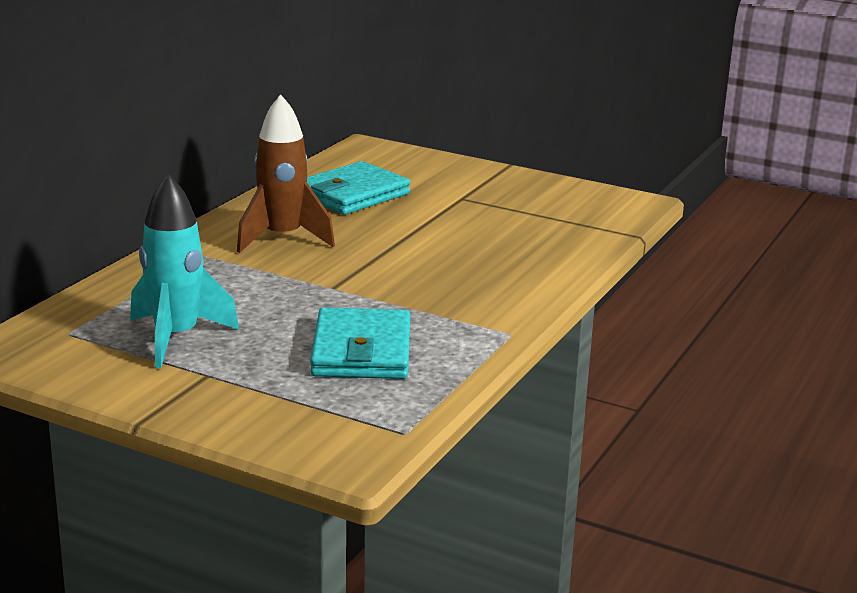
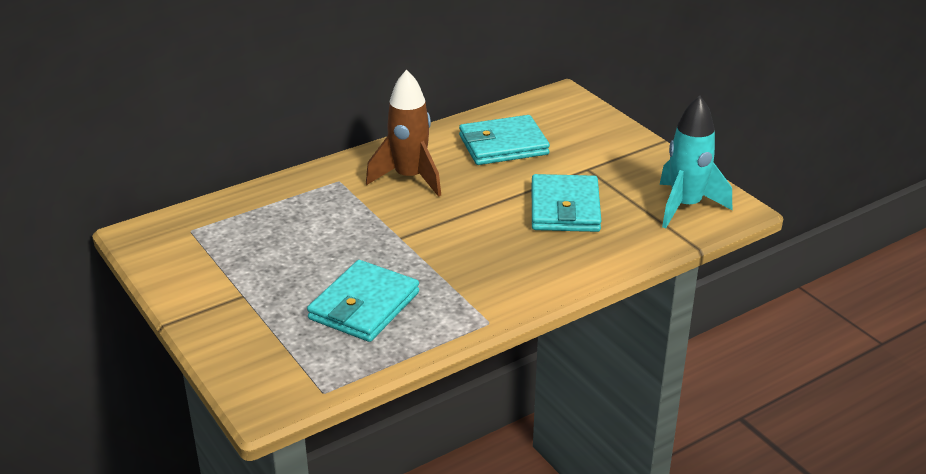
camera: 30 degrees right, 10 degrees up
turquoise rocket [130,174,239,368] -> turquoise rocket moved to [660,96,732,229]
none -> turquoise wallet [532,174,601,232]

